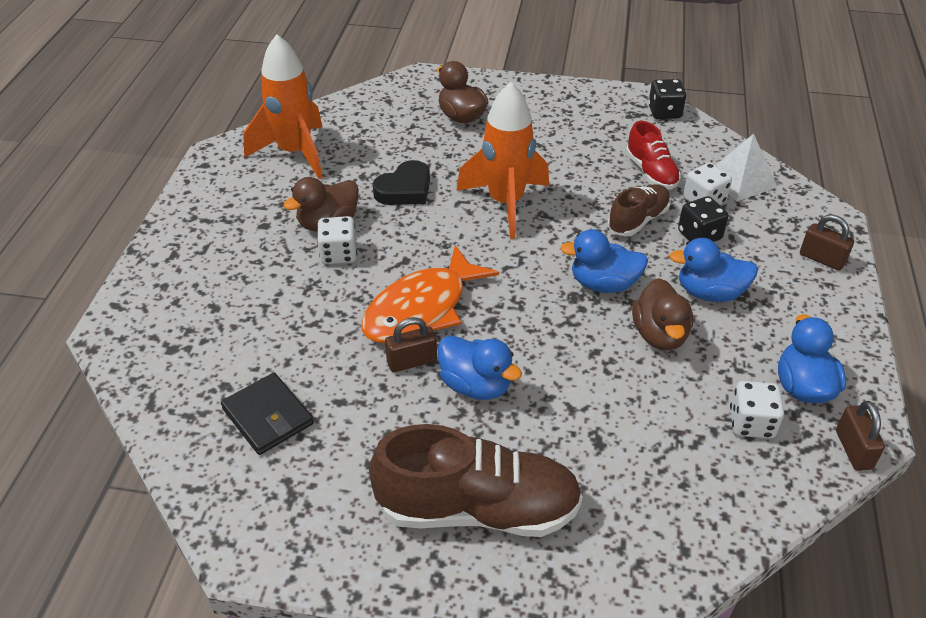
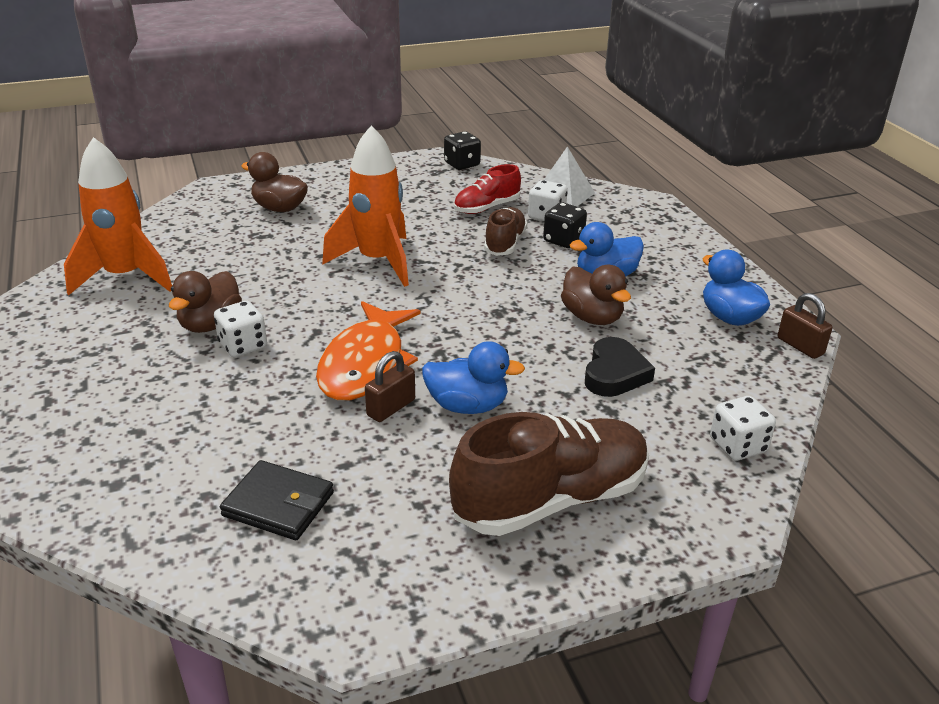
camera: 30 degrees left, 10 degrees down
black heart [373,160,430,205] -> black heart moved to [585,337,655,397]
blue duck [560,229,648,293] -> none
red shoe [626,121,681,190] -> red shoe turned 105 degrees clockwise [454,164,521,214]
white dice [730,381,784,439] -> white dice moved to [710,396,776,461]
brown padlock [800,214,854,270] -> none

